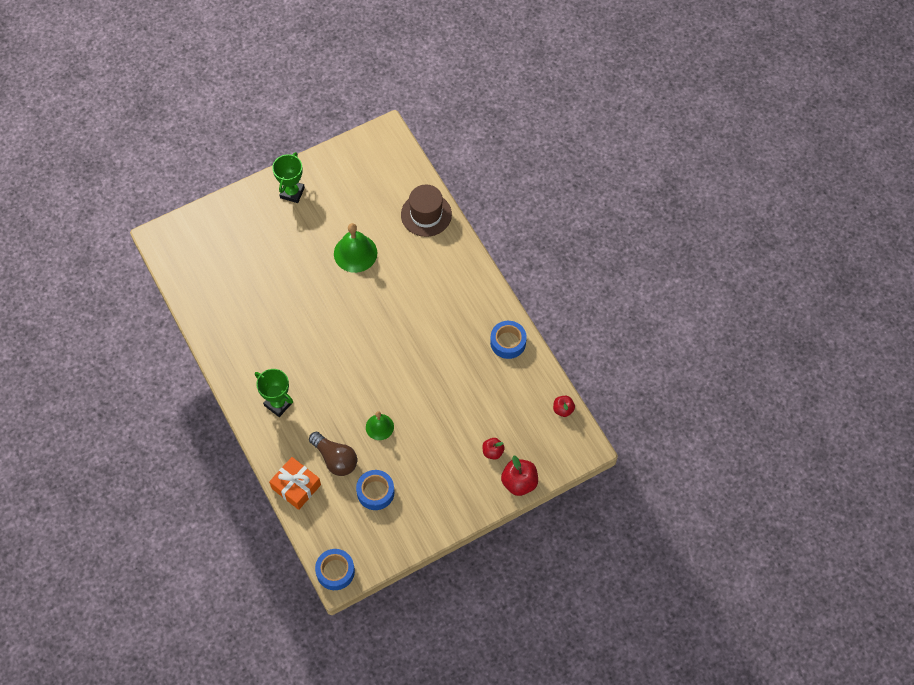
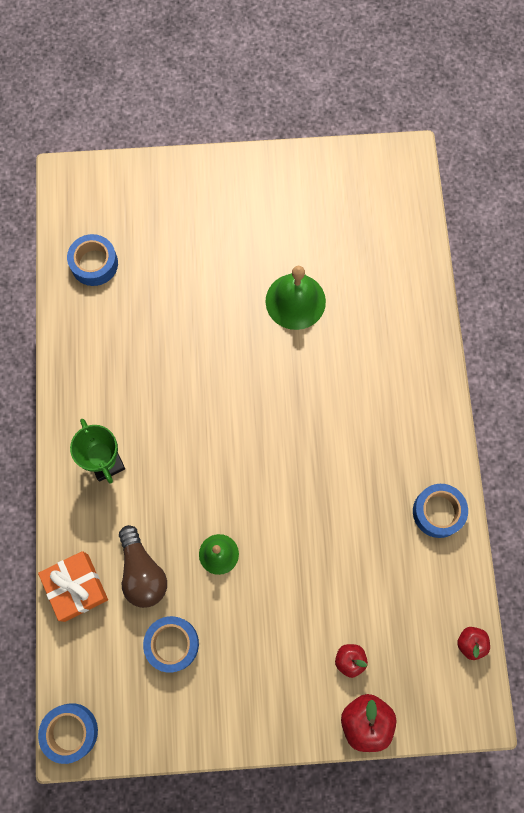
camera: 25 degrees right, 10 degrees up
green trophy [272,152,305,203] -> none
brown hat [401,185,452,237] -> none
none -> blue tape [67,234,118,286]

